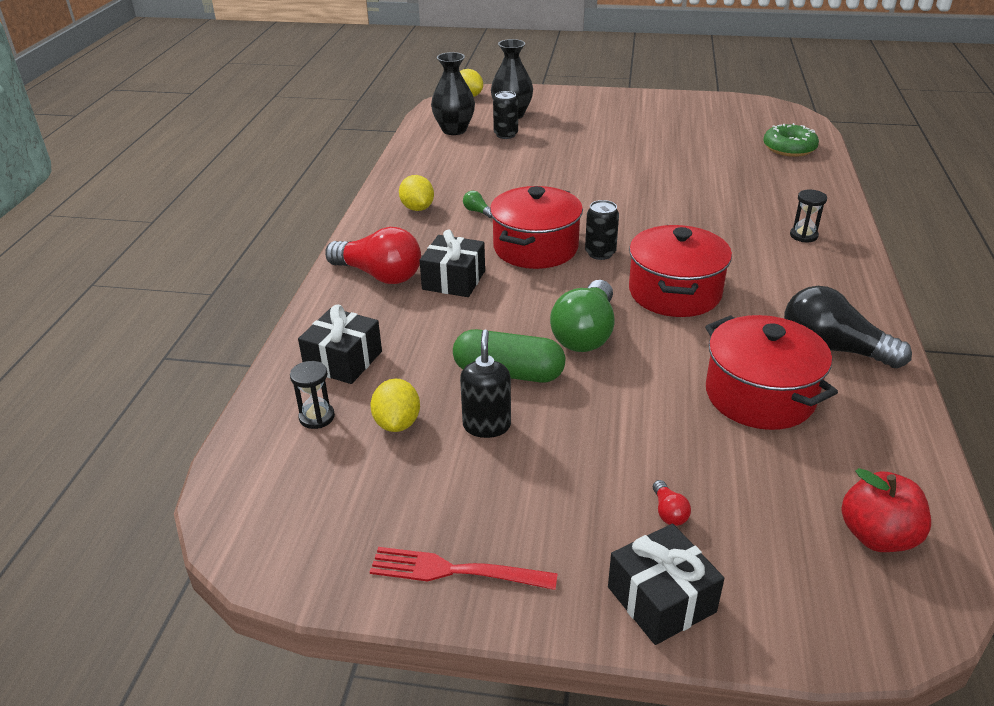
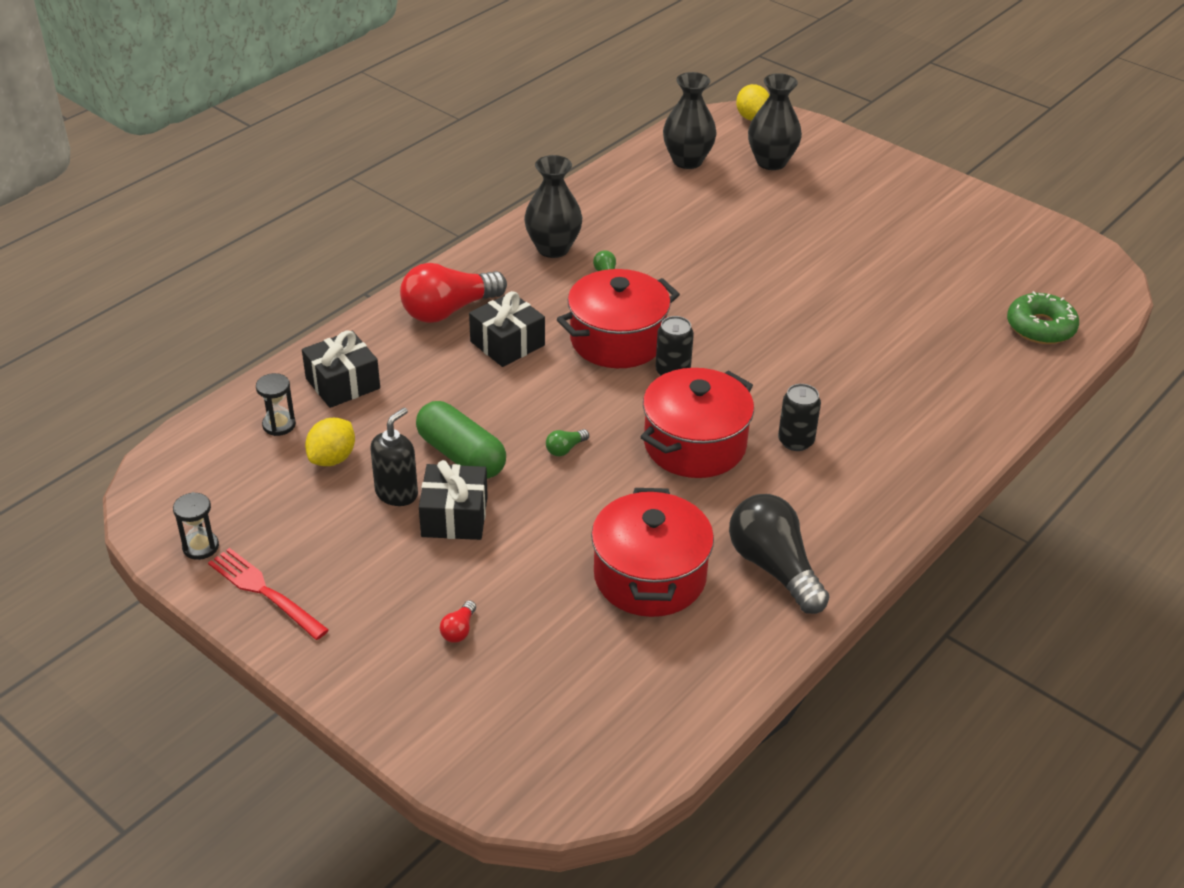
camera: 30 degrees right, 5 degrees up
red light bulb [325,227,421,284] -> red light bulb turned 90 degrees clockwise [400,263,507,323]
yellow lemon [399,175,434,211] -> black vase [524,155,582,258]
black can [493,91,518,139] -> black can moved to [778,384,821,451]
green light bulb [550,280,614,352] -> green light bulb [546,429,589,456], size x0.40
black gift [608,524,724,645] -> black gift moved to [419,460,488,540]
black hourglass [790,190,827,242] -> black hourglass moved to [173,492,219,560]
red apple [842,468,931,552] -> none

